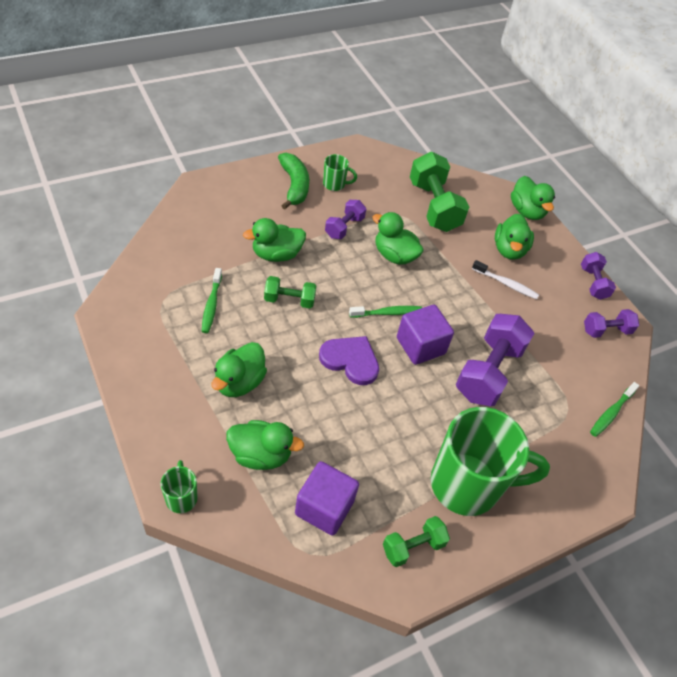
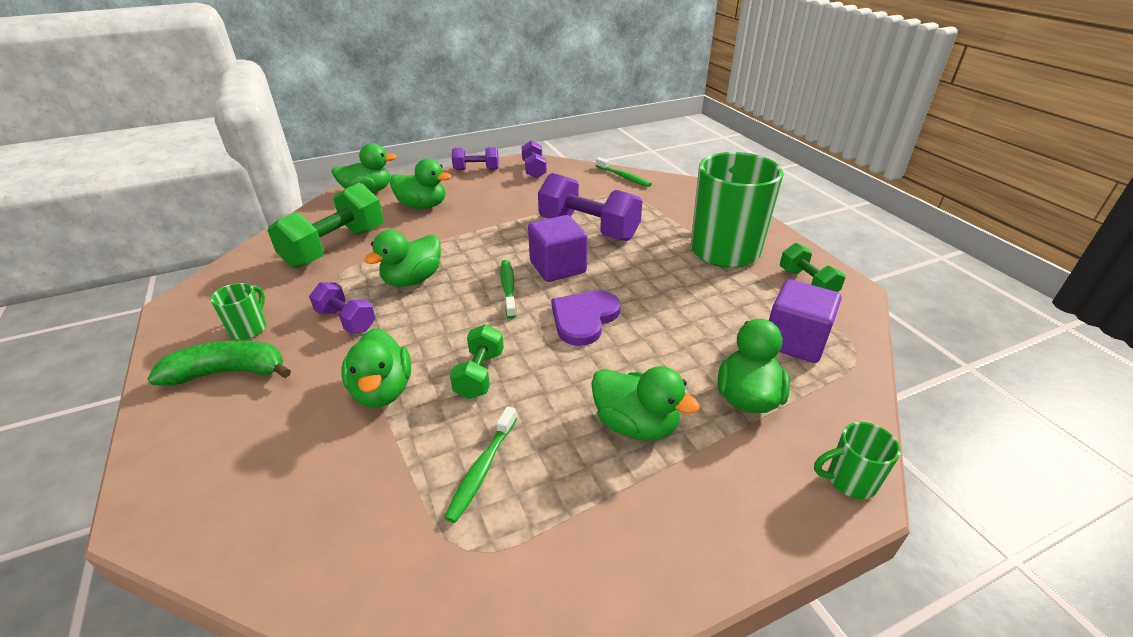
camera: 80 degrees left, 15 degrees down
green toothbrush [202,268,222,333] -> green toothbrush turned 105 degrees clockwise [444,406,517,523]
green dumbbell [410,152,469,232] -> green dumbbell turned 45 degrees counterclockwise [267,183,384,268]
white toothbrush [472,260,539,299] -> none

